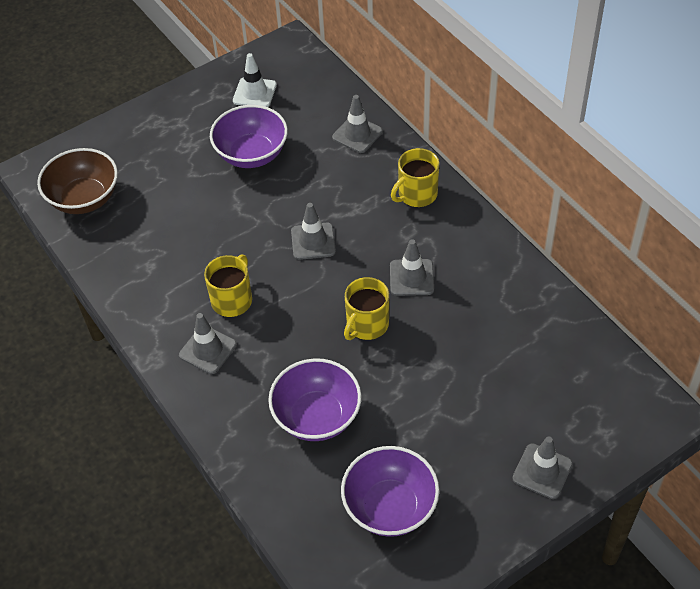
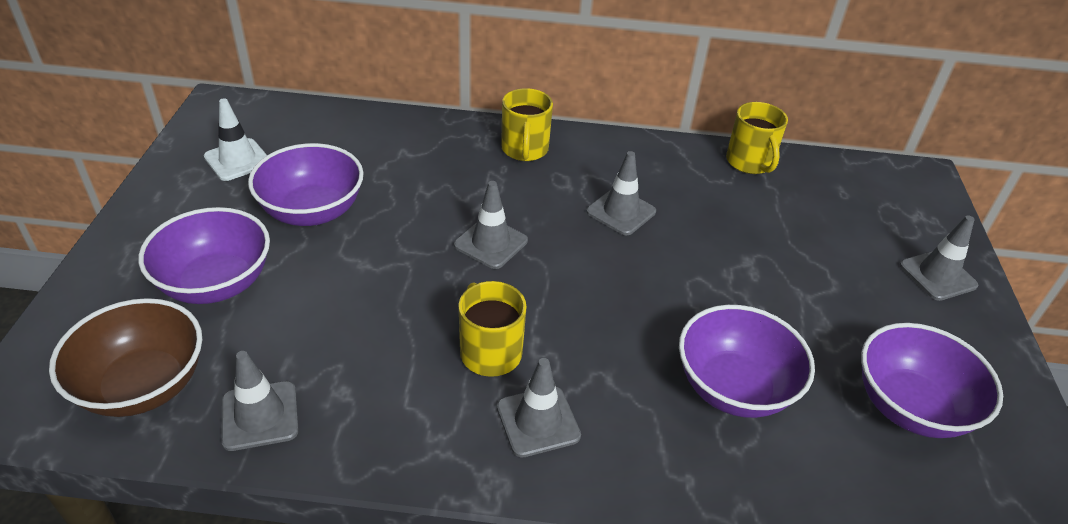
camera: 55 degrees left, 10 degrees down
grey traffic cone [332,95,383,153] -> grey traffic cone moved to [221,351,299,451]
yellow mug [344,277,389,340] -> yellow mug moved to [726,102,788,174]
none -> purple bowl [139,207,270,304]

